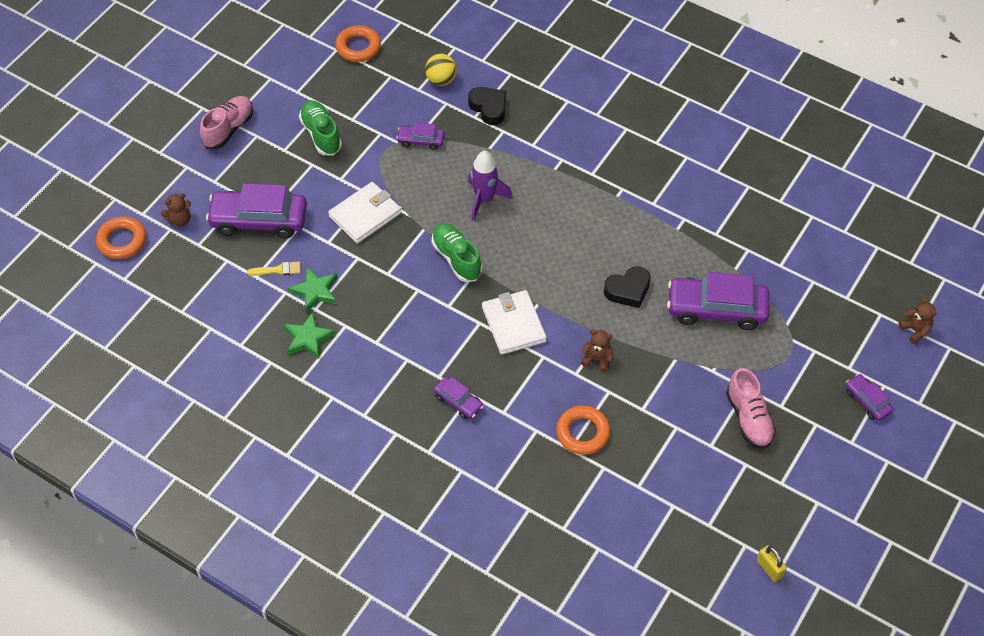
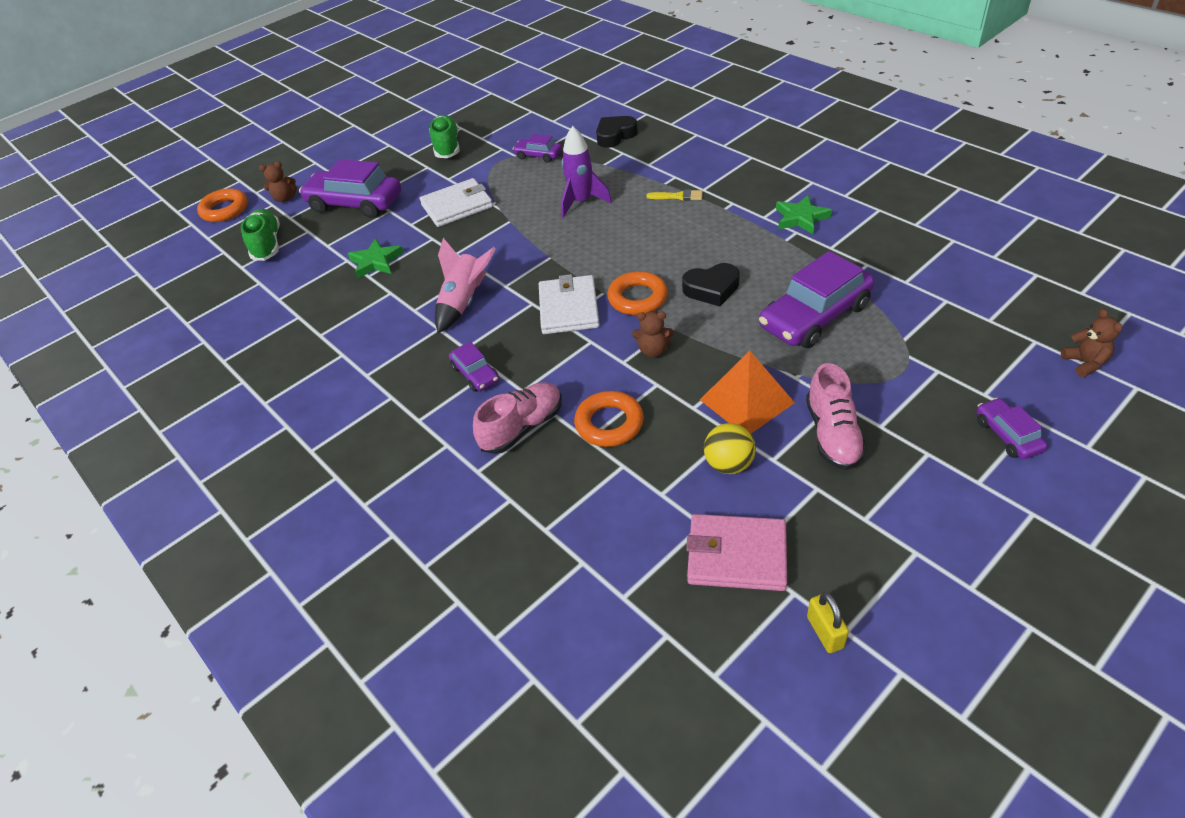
camera: 20 degrees right, 10 degrees down
pink shoe [200,96,253,149] -> pink shoe moved to [473,382,562,454]
yellow brush [247,262,301,276] -> yellow brush moved to [646,189,703,201]
green star [284,312,335,359] -> green star moved to [776,195,832,234]
orange ring [335,25,381,62] -> orange ring moved to [607,271,668,315]
yellow ball [425,54,457,86] -> yellow ball moved to [704,423,756,474]
green shoe [432,223,482,282] -> green shoe moved to [240,209,280,261]
black heart [468,87,506,125] -> black heart turned 105 degrees counterclockwise [596,116,638,148]
brown teddy bear [581,329,614,372] -> brown teddy bear turned 150 degrees clockwise [632,311,674,358]
purple car [667,272,769,330] -> purple car turned 60 degrees counterclockwise [759,251,875,348]
none -> pink rocket [435,238,496,333]
none -> pink wallet [686,514,787,591]
none -> orange pyramid [700,351,795,433]

